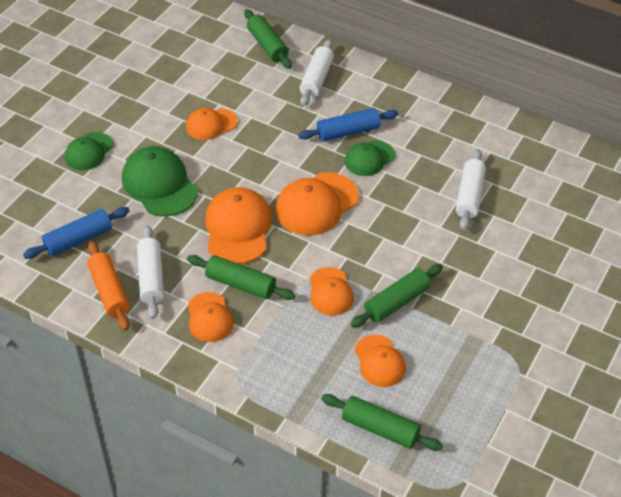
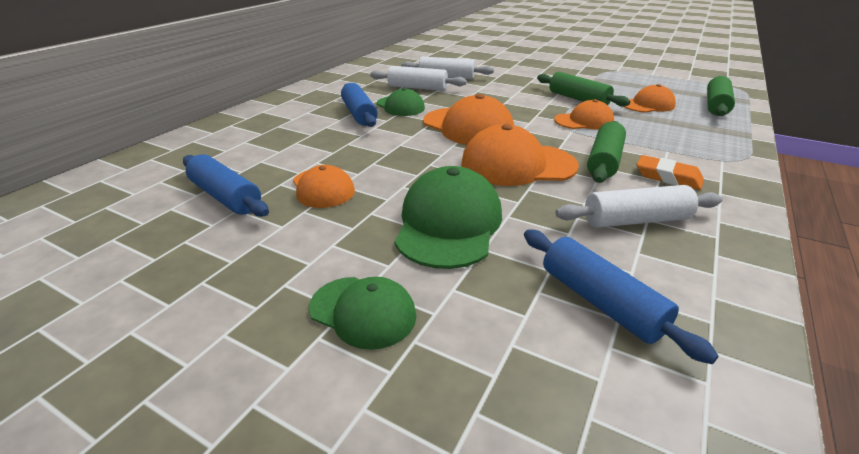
camera: 90 degrees left, 15 degrees down
orange rolling pin [87,241,130,331] -> none
green cap [122,146,198,217] -> green cap turned 135 degrees clockwise [395,166,502,269]
orange cap [188,292,234,342] -> orange eraser [636,155,704,190]
green rolling pin [244,9,292,69] -> none
white rolling pin [300,39,334,106] -> white rolling pin moved to [370,66,467,91]
none -> blue rolling pin [183,154,269,217]

